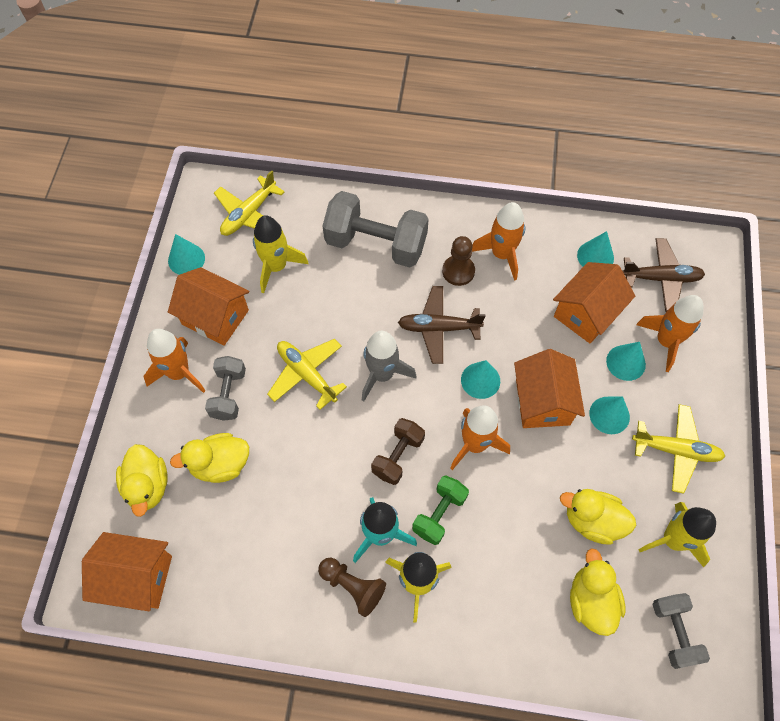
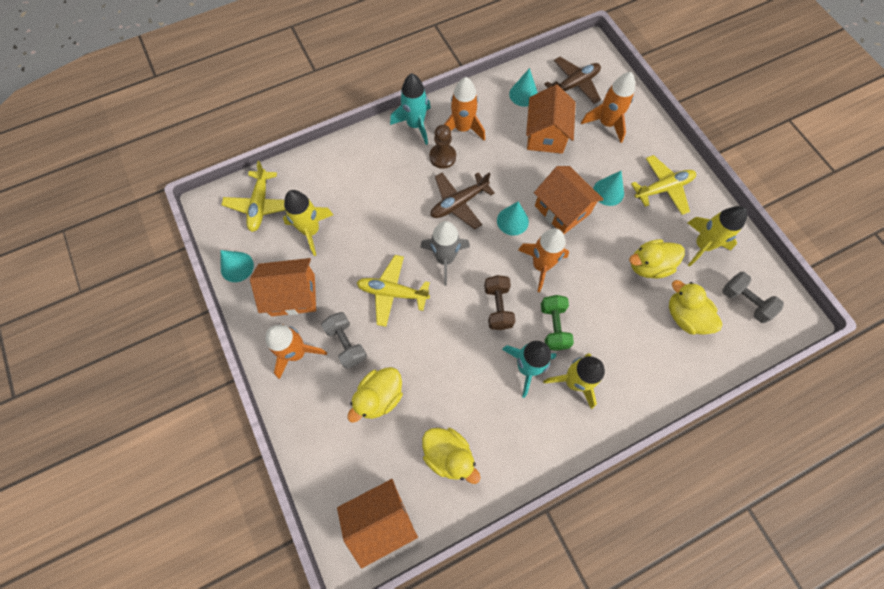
camera: 35 degrees left, 5 degrees up
yellow duck [116,444,168,517] -> yellow duck moved to [422,428,480,484]
brown pawn [318,558,386,617] -> none
grey dumbbell [322,191,429,267] -> none
turquoise cone [606,342,646,381] -> none
none -> turquoise rocket [390,73,431,145]

